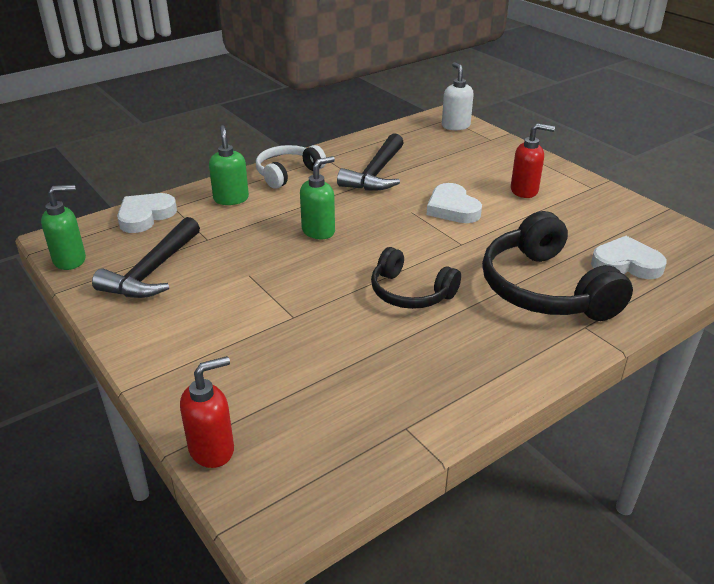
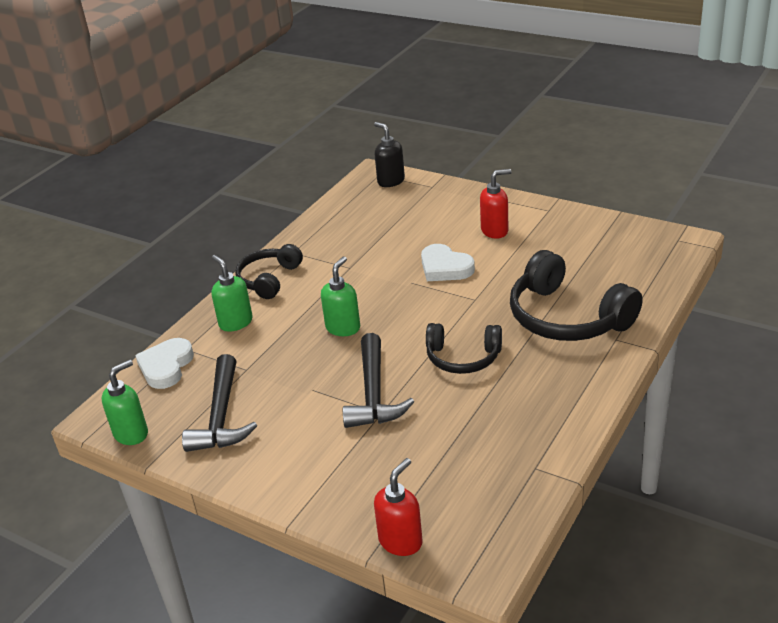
camera: 20 degrees left, 0 degrees up
white headphones [256,145,326,189] -> black headphones [235,244,303,299]
black hammer [337,133,404,191] -> black hammer moved to [343,333,414,428]
white soap dispenser [442,62,473,130] -> black soap dispenser [374,122,405,187]
white heart [591,236,667,279] -> none

